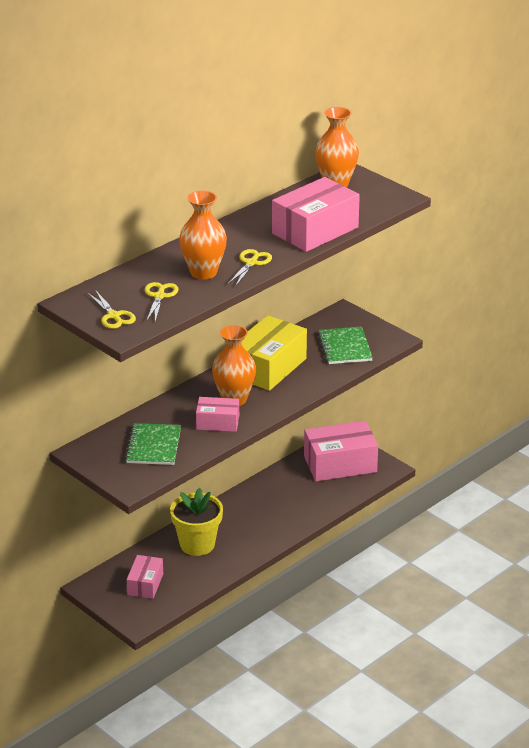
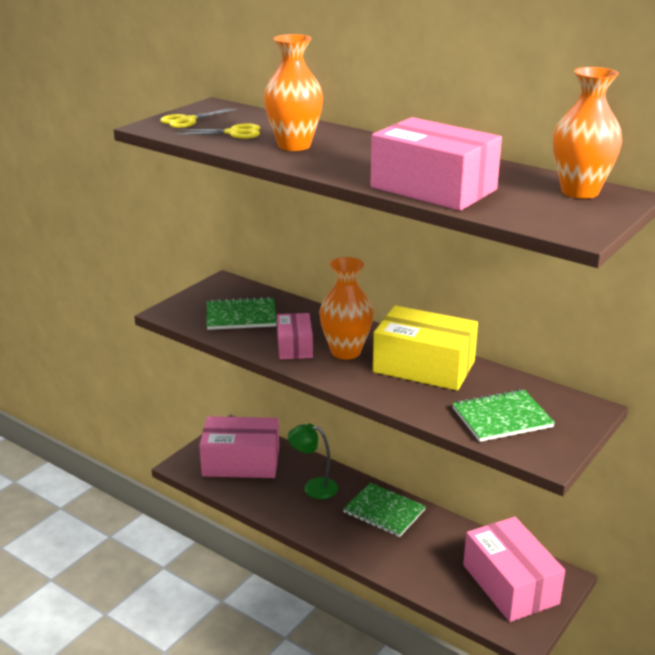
camera: 80 degrees right, 5 degrees down
pink box [127,555,163,599] -> pink box [199,416,279,478], size x1.78
yellow flower pot [170,488,223,556] -> green lamp [288,424,338,499]
yellow scissors [228,249,272,287] -> none
none -> green notebook [343,483,426,537]

